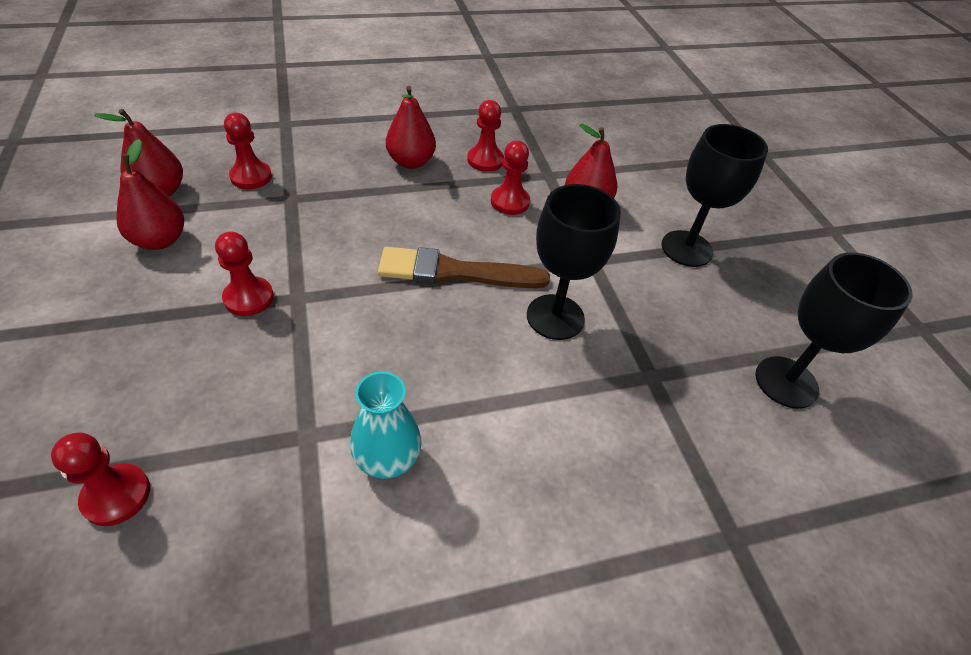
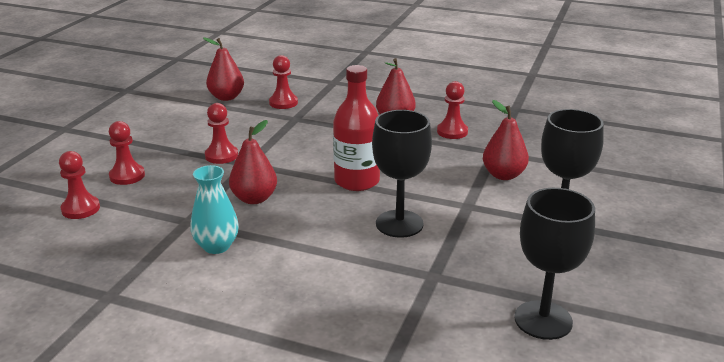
camera: 40 degrees right, 20 degrees down
red pear [116,139,184,250] -> red pear moved to [229,120,277,204]
brown brush [378,247,550,288] -> red bottle [333,65,380,191]
red pawn [491,140,530,215] -> red pawn moved to [109,121,145,185]

